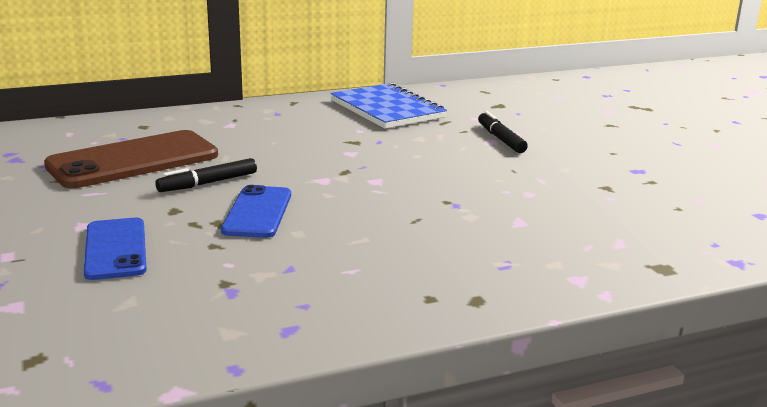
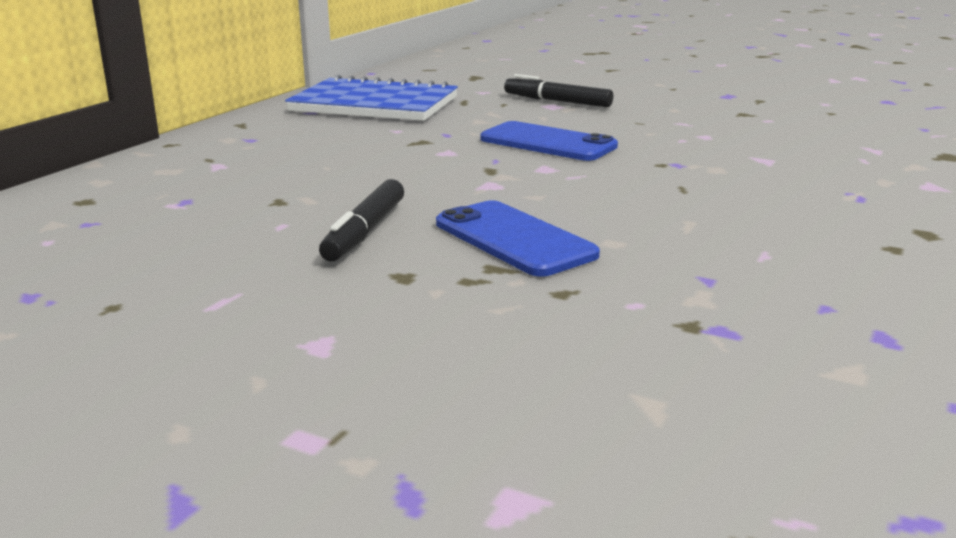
camera: 40 degrees left, 0 degrees up
brown phone [44,130,218,188] -> none
blue phone [84,218,147,280] -> blue phone moved to [481,121,618,161]

